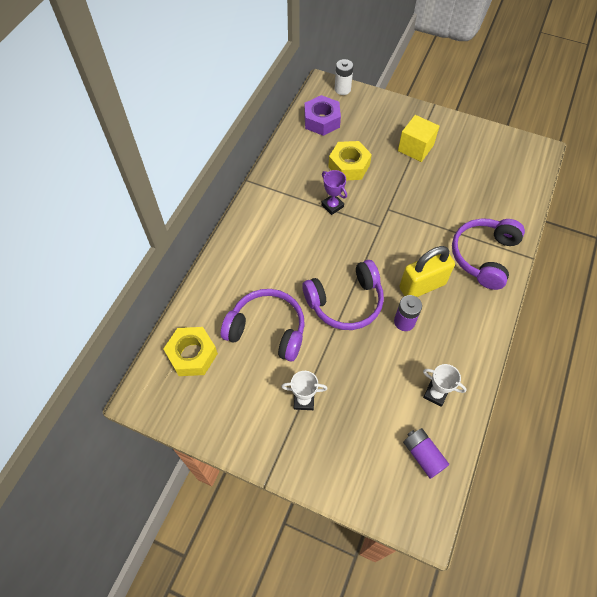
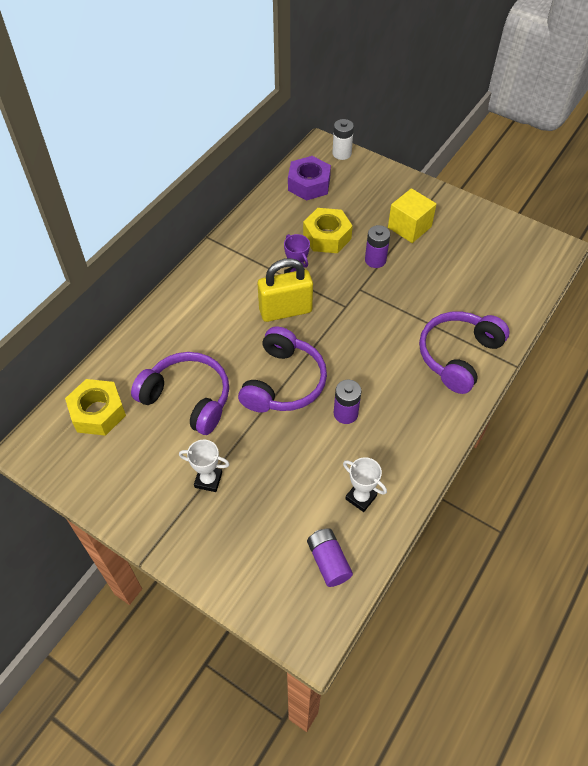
camera: 10 degrees right, 5 degrees down
purple headphones [302,260,384,330] -> purple headphones turned 60 degrees counterclockwise [238,327,327,413]
yellow padlock [399,246,455,297] -> yellow padlock moved to [258,258,313,322]
none -> purple battery [365,225,390,268]

